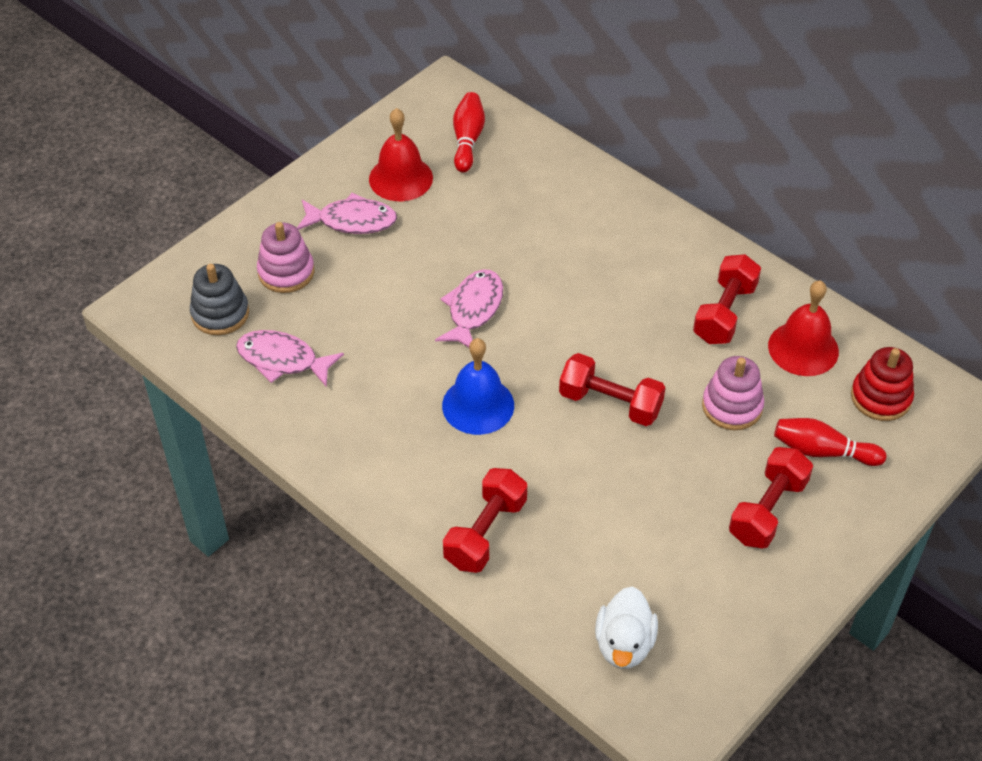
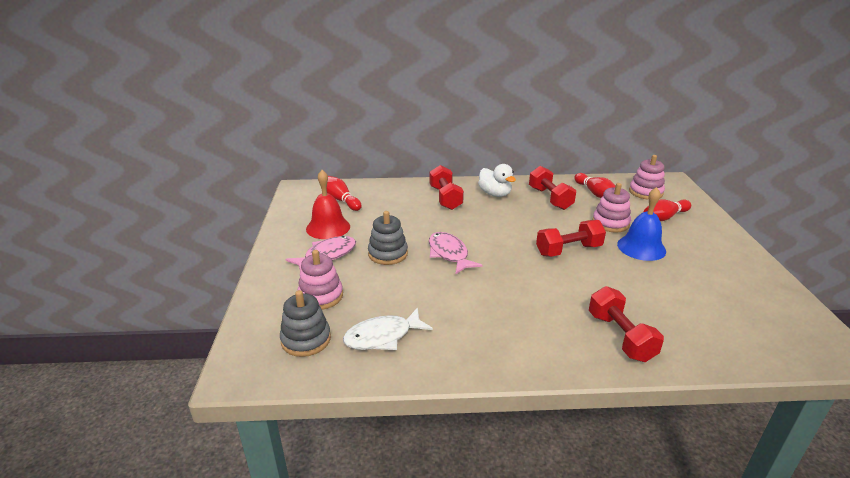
camera: 45 degrees left, 20 degrees down
pink fish [236,330,344,387] -> white fish [343,308,433,350]
blue bell [442,338,514,435] -> blue bell moved to [617,187,666,261]
white duck [595,586,658,669] -> white duck moved to [478,164,516,197]
red dumbbell [729,447,813,549] -> red dumbbell moved to [430,165,464,210]
red bell [768,280,839,376] -> red bowling pin [574,173,615,198]
red stacking toy [851,347,914,421] -> pink stacking toy [629,155,665,200]
none -> grey stacking toy [368,211,408,265]

